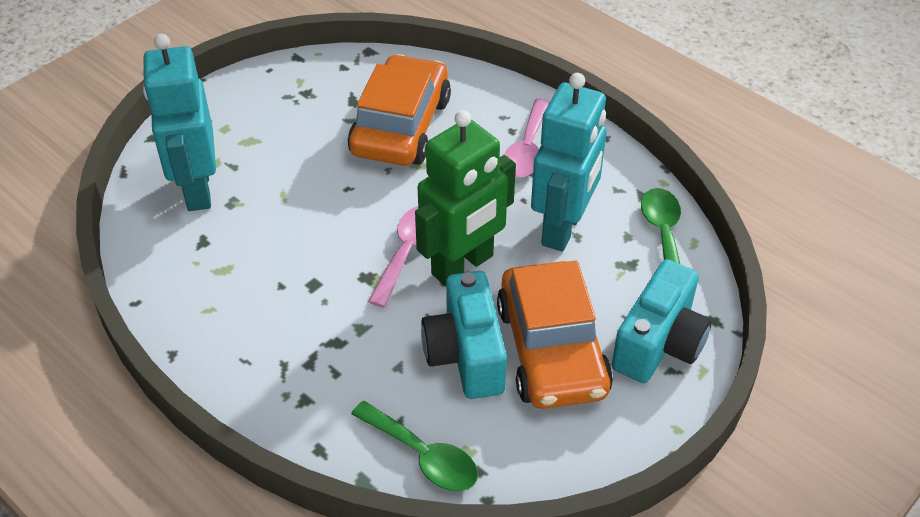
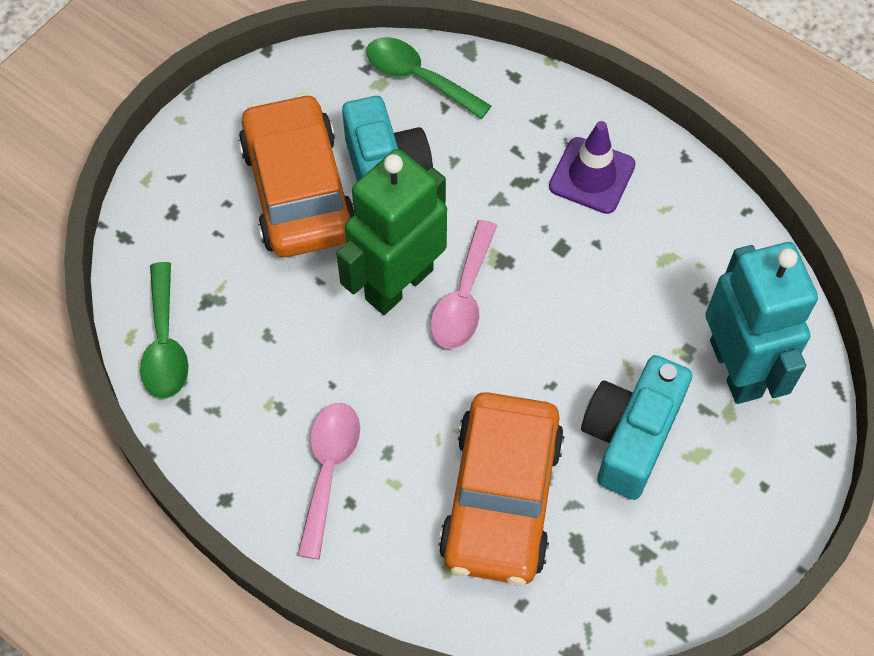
camera: 175 degrees right, 15 degrees up
turquoise robot [531,73,607,252] -> none
turquoise camera [612,259,712,383] -> turquoise camera moved to [581,355,692,500]
none -> purple traffic cone [549,121,636,214]

